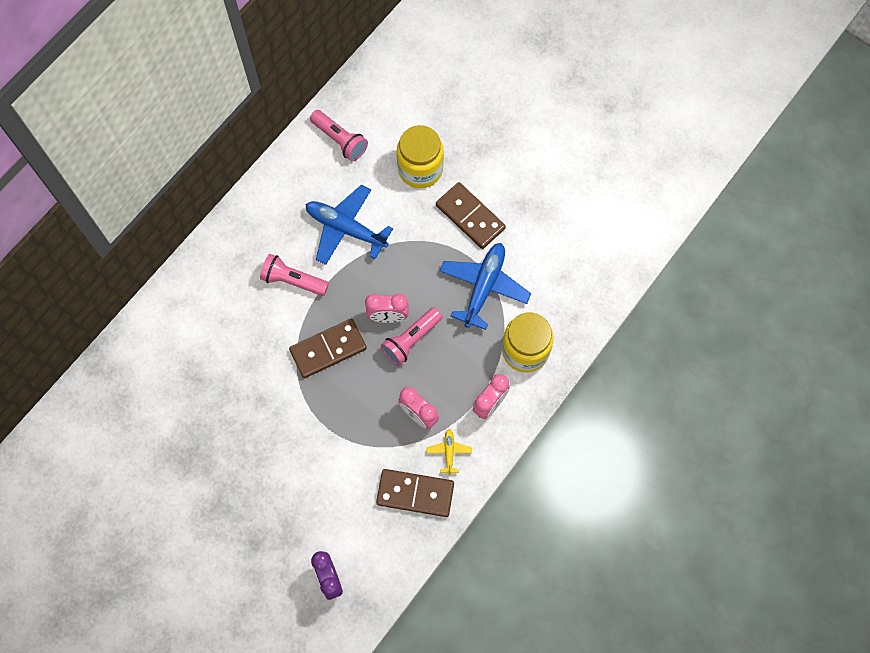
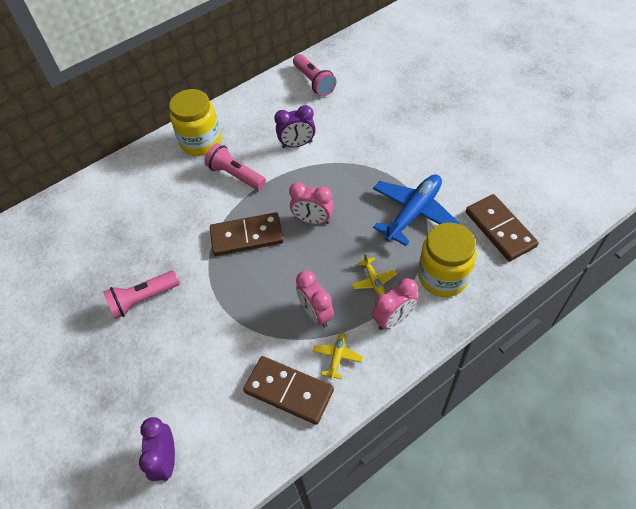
camera: 20 degrees right, 15 degrees down
blue plane [305,185,393,265] -> purple clock [274,105,316,148]
pink flashlight [381,307,442,366] -> pink flashlight moved to [103,270,180,319]
yellow jar [397,125,444,188] -> yellow jar moved to [169,89,221,156]
brown domino [436,182,506,249] -> brown domino moved to [466,194,539,261]
none -> yellow plane [352,253,397,296]

